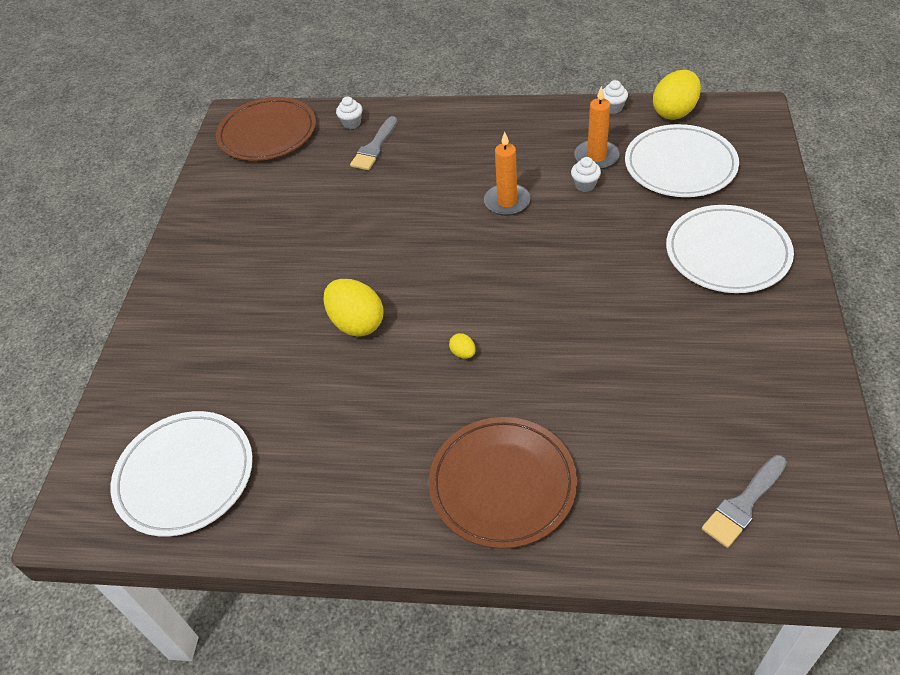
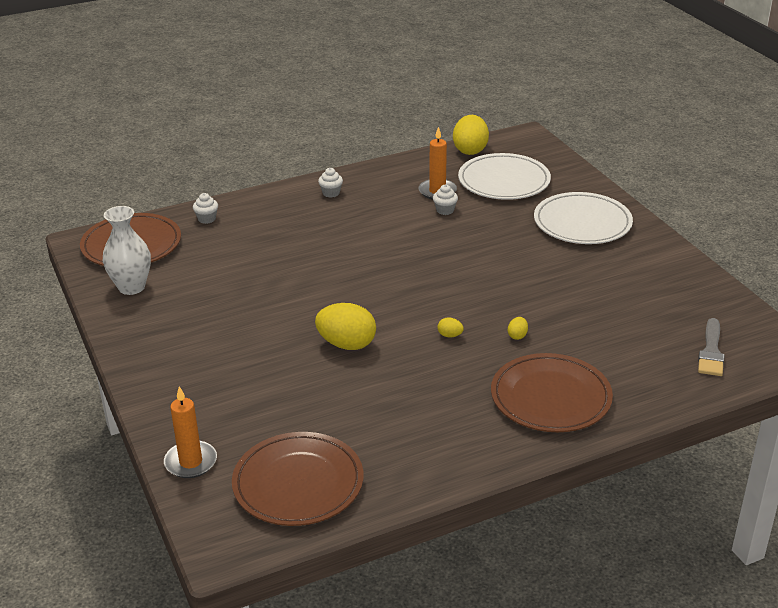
camera: 35 degrees left, 15 degrees down
white plate [110,411,253,537] -> brown plate [232,432,364,526]
grey brush [350,116,397,170] -> none
orange candle [484,132,530,216] -> orange candle moved to [164,386,217,478]
white cupcake [603,80,628,114] -> white cupcake moved to [318,168,343,198]
none -> white vase [103,206,151,295]
none -> yellow egg [508,317,528,340]

